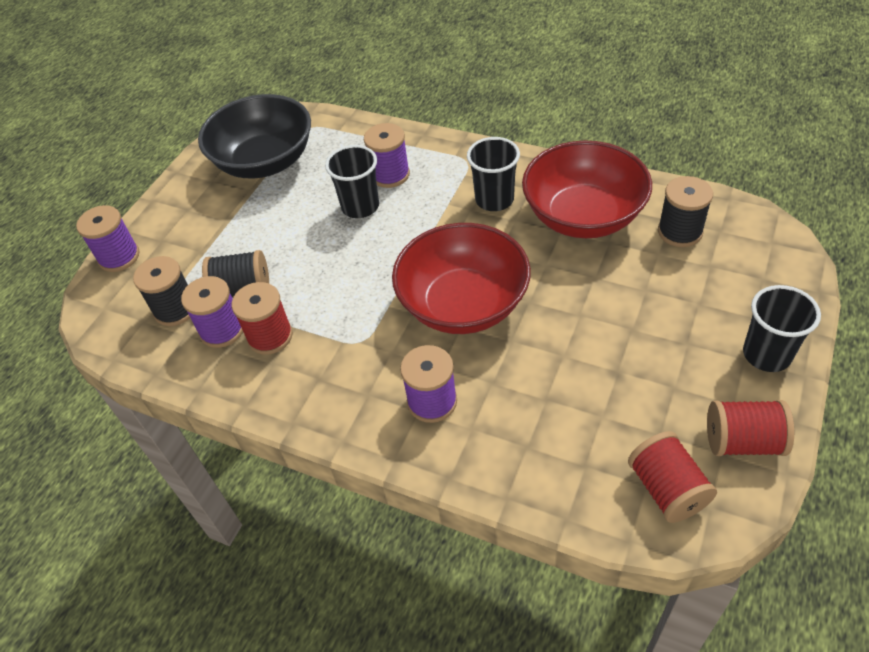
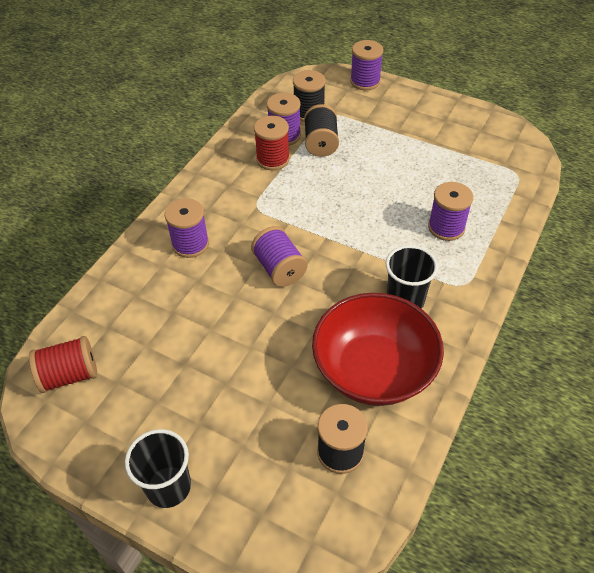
camera: 90 degrees right, 0 degrees up
black bowl [198,94,311,178] -> none
black cup [325,145,379,218] -> none
red bowl [392,223,531,334] -> purple spool [251,226,307,287]
red spool [707,400,794,456] -> none

